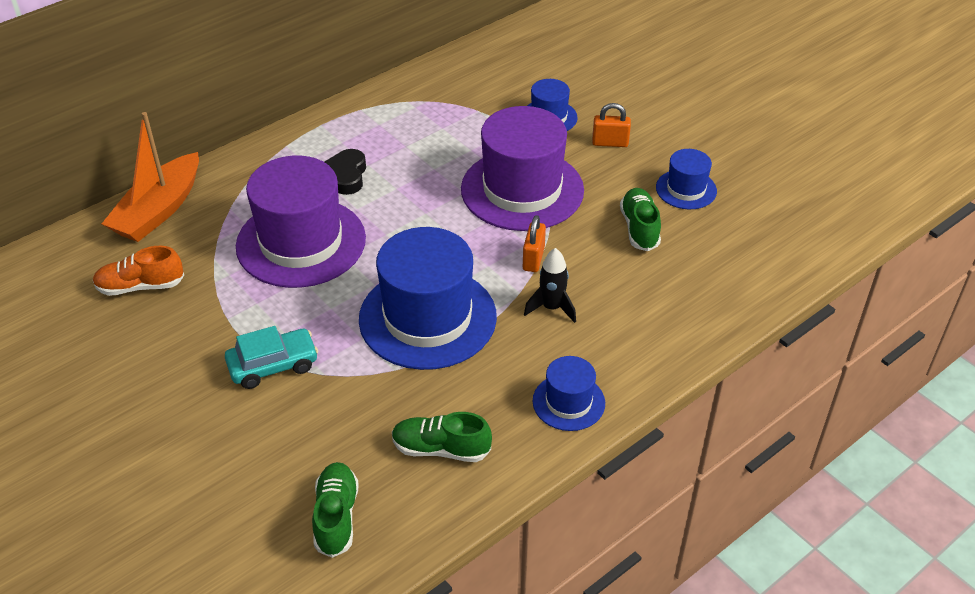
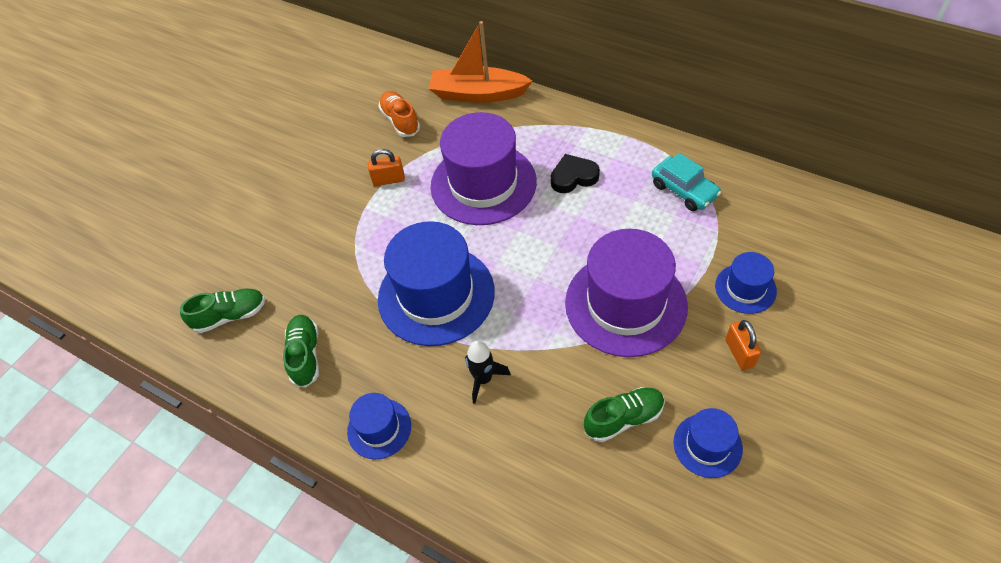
camera: 75 degrees right, 10 degrees up
turquoise car [225,326,318,389] -> turquoise car moved to [652,153,721,211]
orange padlock [523,215,546,272] -> orange padlock moved to [368,149,405,186]

